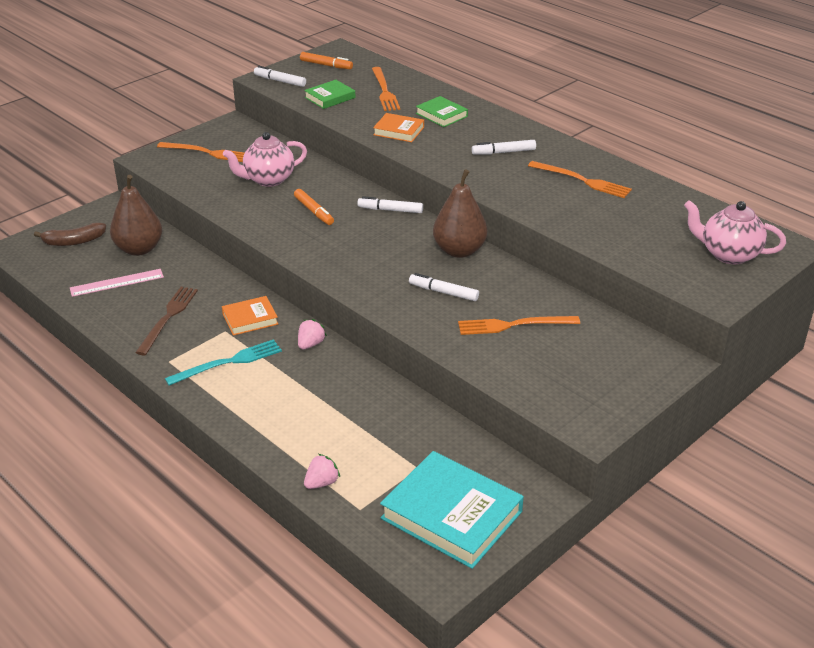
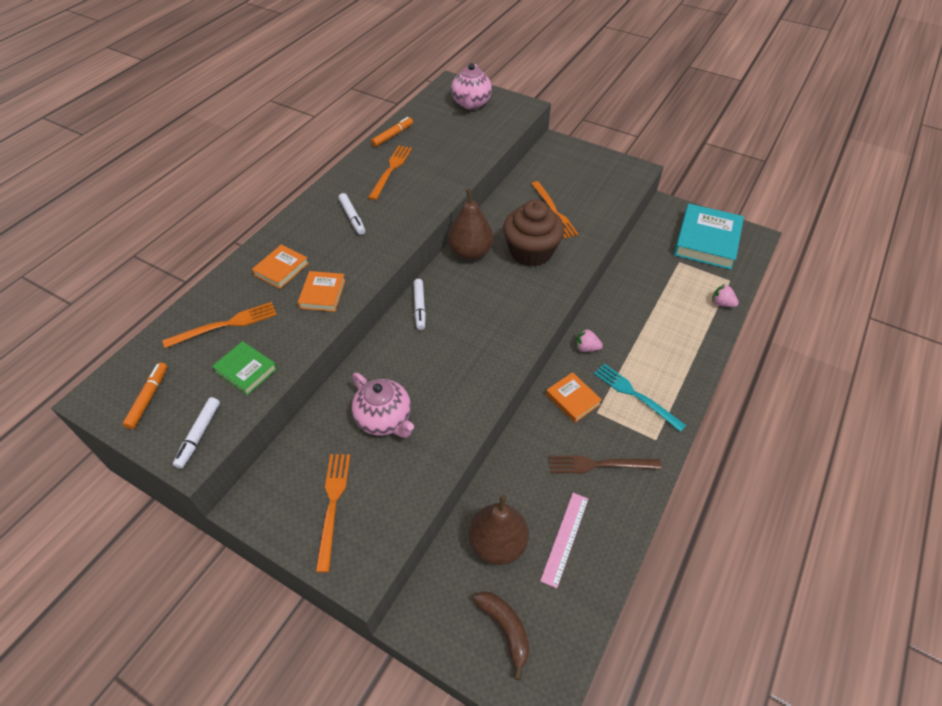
camera: 105 degrees left, 15 degrees up
pink ruler [70,269,164,297] -> pink ruler turned 60 degrees clockwise [540,493,588,588]
orange marker [294,189,334,225] -> orange marker moved to [371,117,413,147]
white marker [409,273,479,301] -> brown cupcake [503,200,564,267]
green book [416,96,468,127] -> orange book [252,245,309,289]

